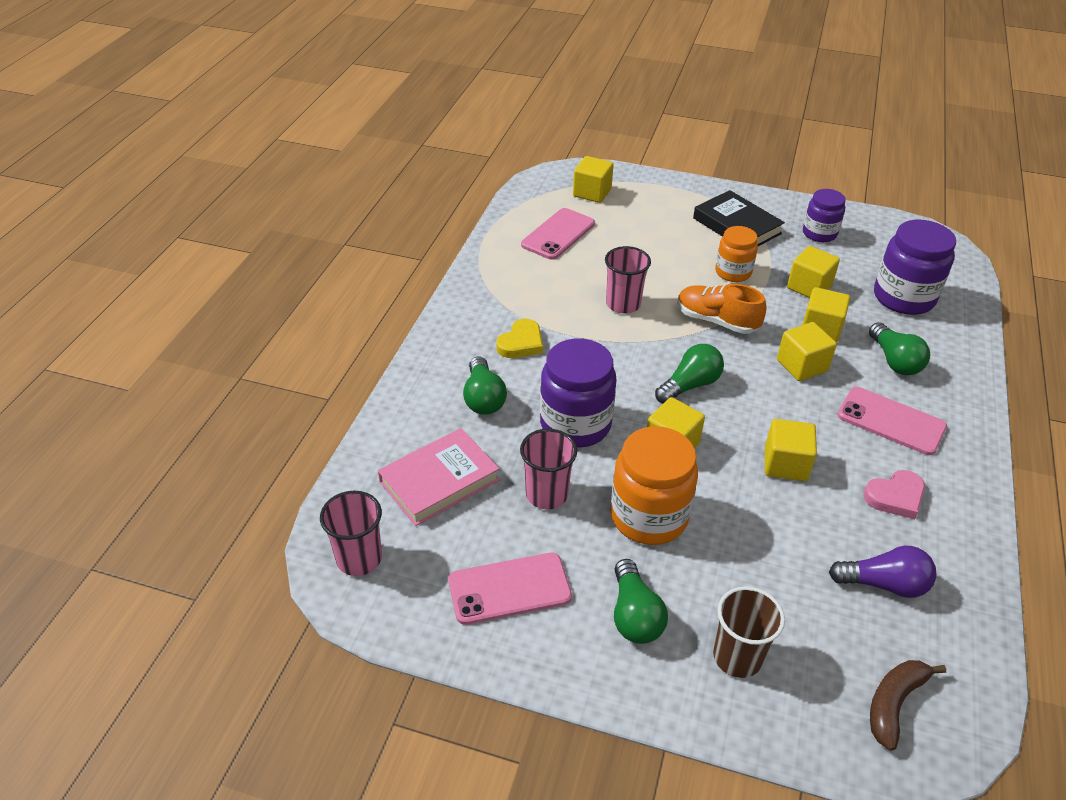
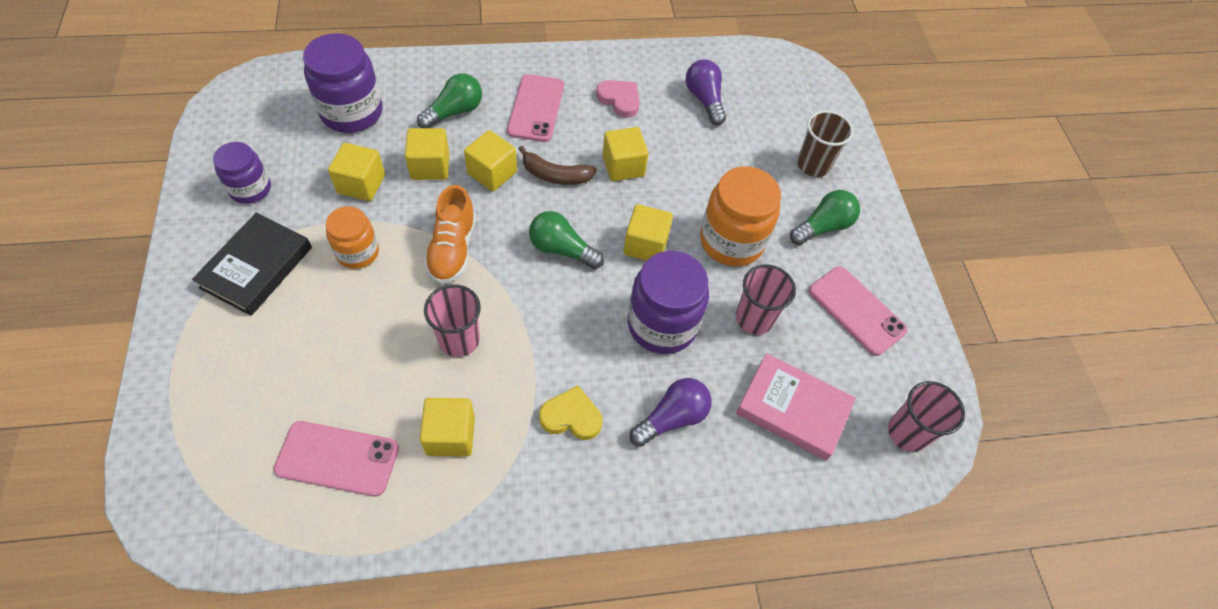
camera: 120 degrees left, 15 degrees up
green light bulb [463,356,507,415] -> purple light bulb [629,378,712,447]
yellow cube [573,156,614,203] -> yellow cube moved to [420,398,475,457]
brown banana [870,660,946,751] -> brown banana moved to [518,146,597,185]

